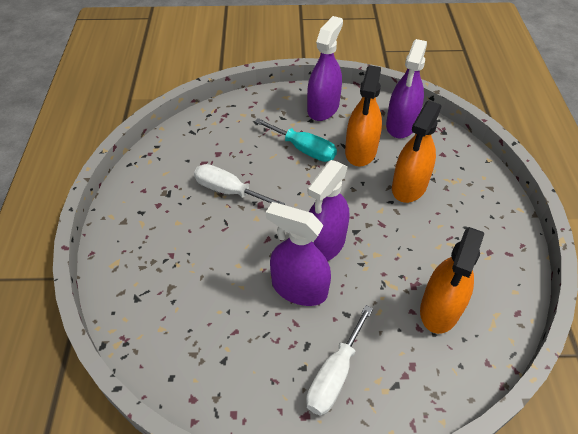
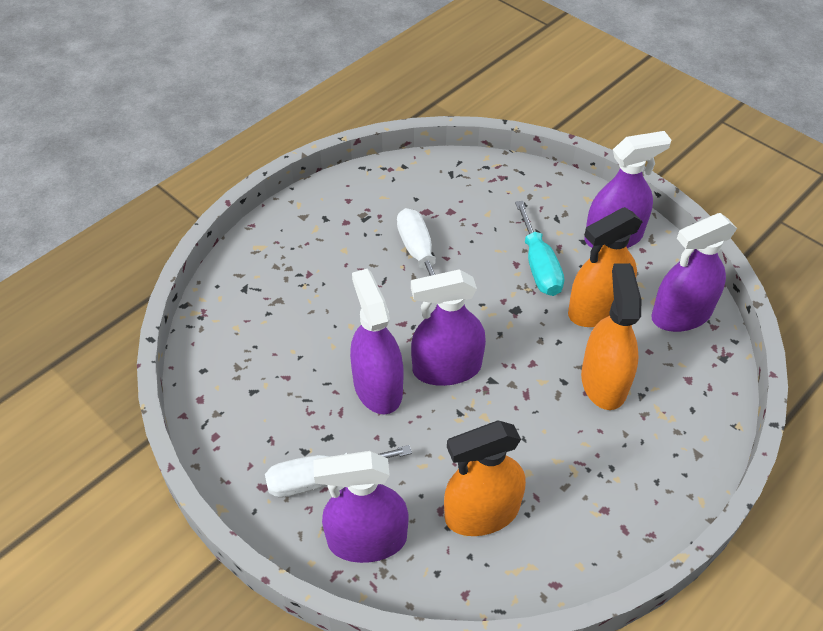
camera: 45 degrees right, 0 degrees up
orange spray bottle [392,100,442,203] -> orange spray bottle turned 105 degrees clockwise [581,263,641,410]
none -> purple spray bottle [313,451,409,563]

